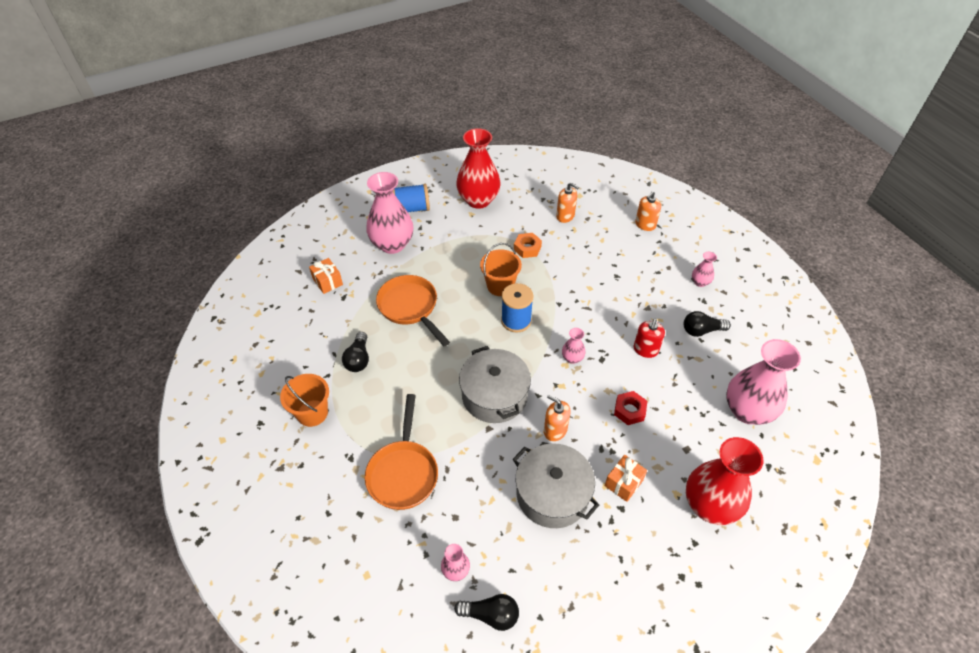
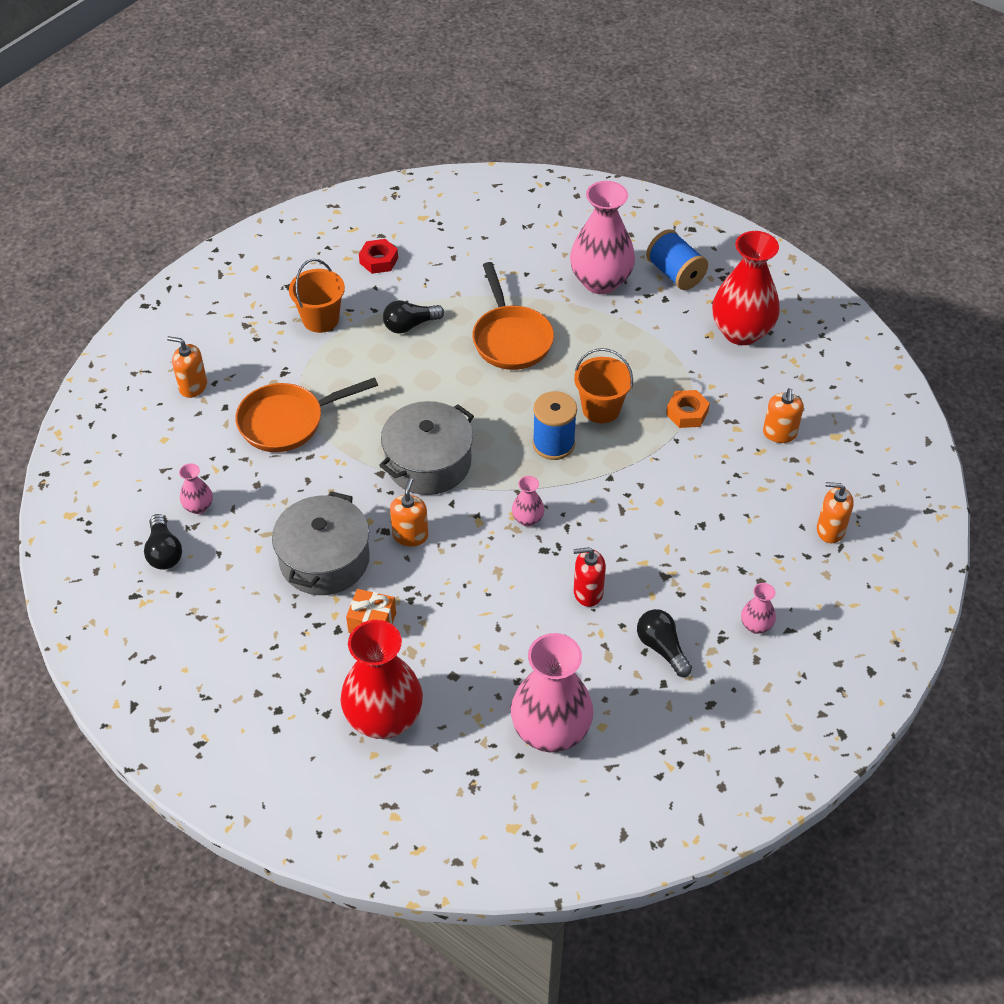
camera: 65 degrees right, 0 degrees up
orange gift [309,258,343,294] -> none
orange pan [376,275,450,346] -> orange pan turned 135 degrees clockwise [472,262,554,370]
red nut [614,391,647,425] -> red nut moved to [359,239,398,274]
none -> orange soap dispenser [167,336,207,398]

